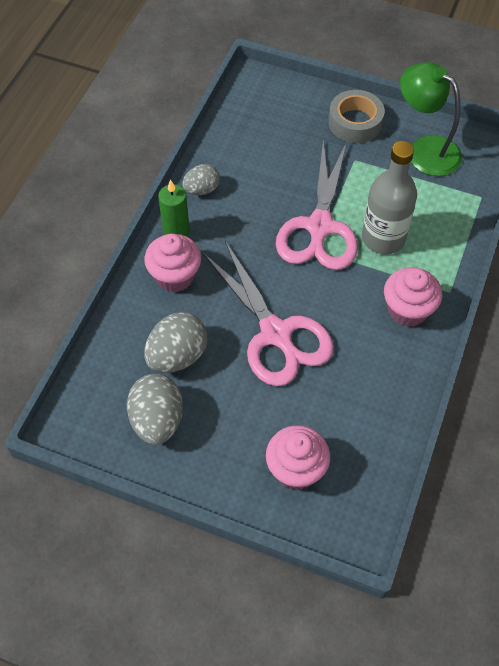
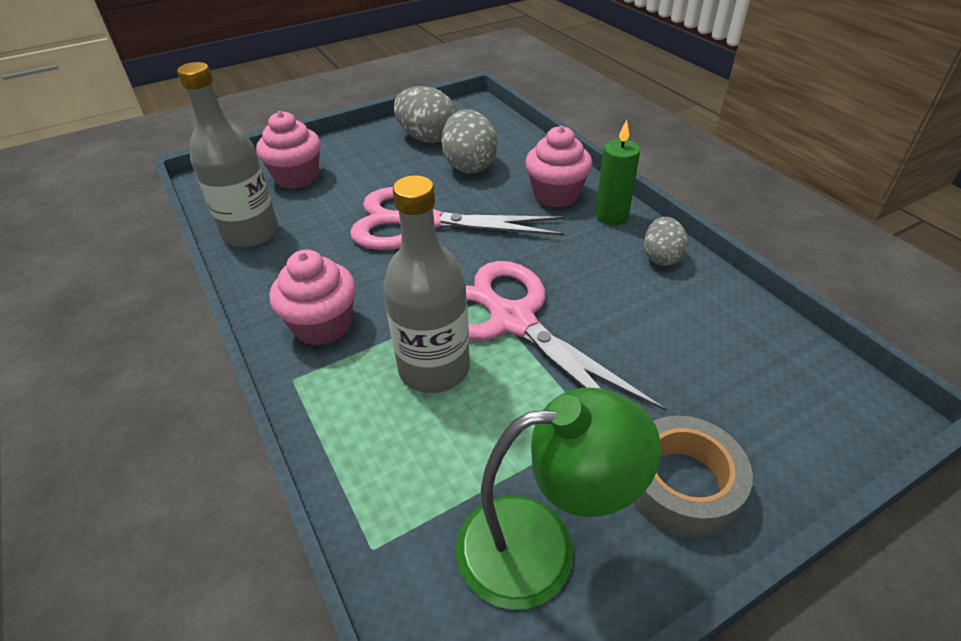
camera: 130 degrees right, 15 degrees down
none -> grey bottle [177,62,278,247]

